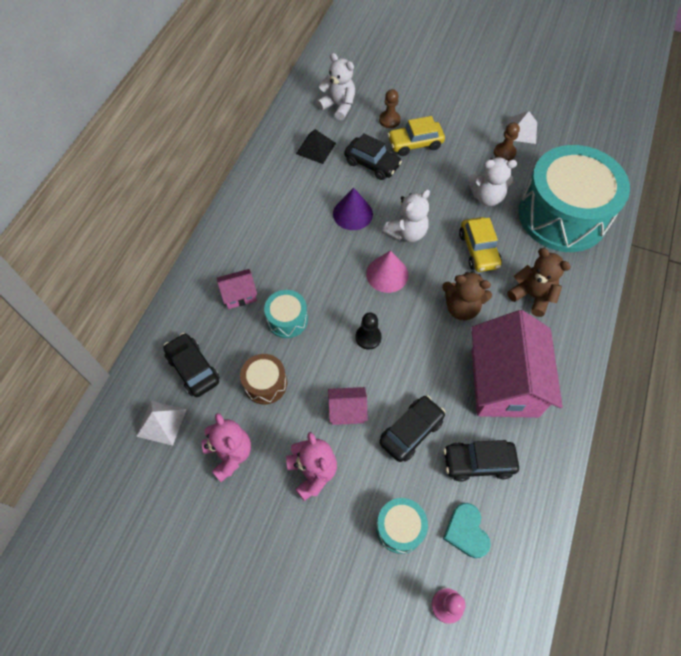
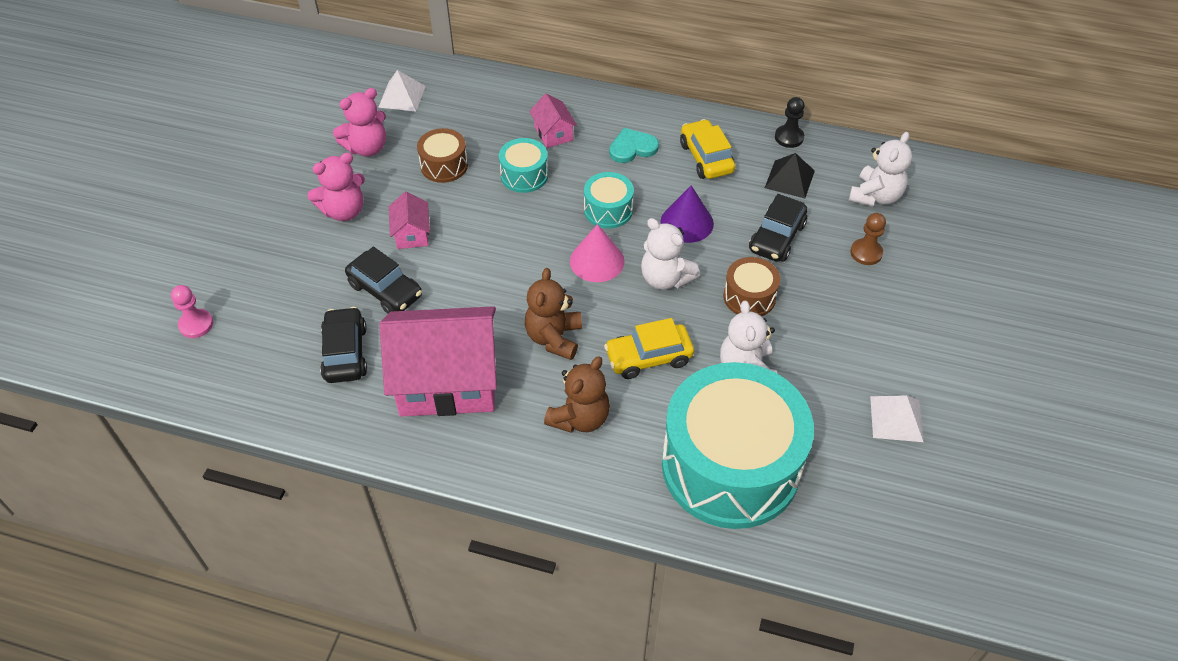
camera: 85 degrees right, 10 degrees down
black car [163,333,220,397] -> none
black pawn [356,313,382,349] -> black pawn moved to [775,97,805,148]
turquoise drum [376,498,428,554] -> turquoise drum moved to [584,172,634,228]
yellow car [387,116,445,156] -> yellow car moved to [680,119,735,179]
turquoise heart [443,503,491,558] -> turquoise heart moved to [609,128,659,163]
brown pawn [494,122,520,161] -> none
none -> brown drum [723,257,780,316]

